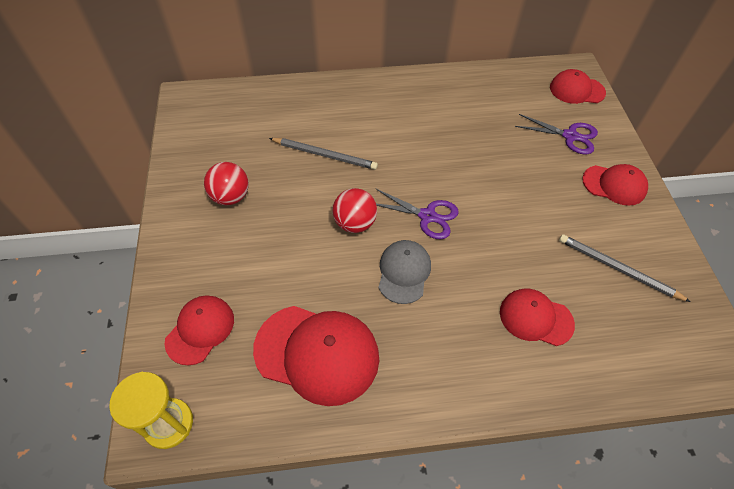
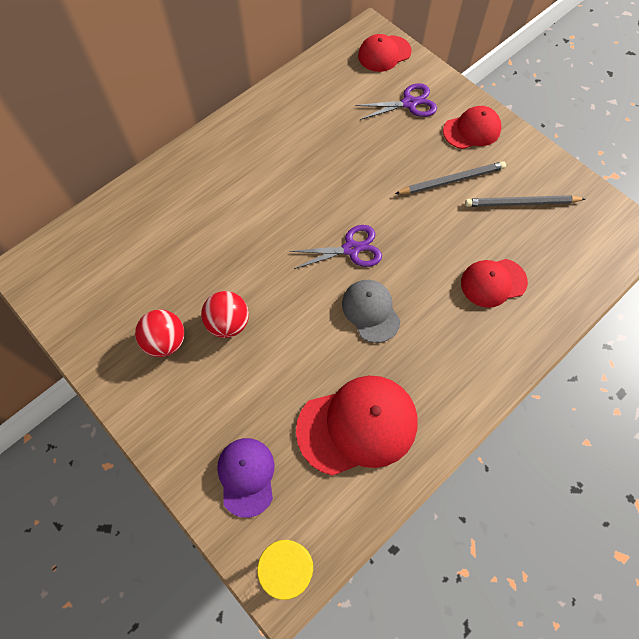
camera: 35 degrees left, 10 degrees up
red cap [165,295,234,366] -> purple cap [217,438,275,518]
grey pencil [269,138,378,170] -> grey pencil moved to [395,161,506,194]
red ball [333,188,377,233] -> red ball moved to [201,291,249,338]

